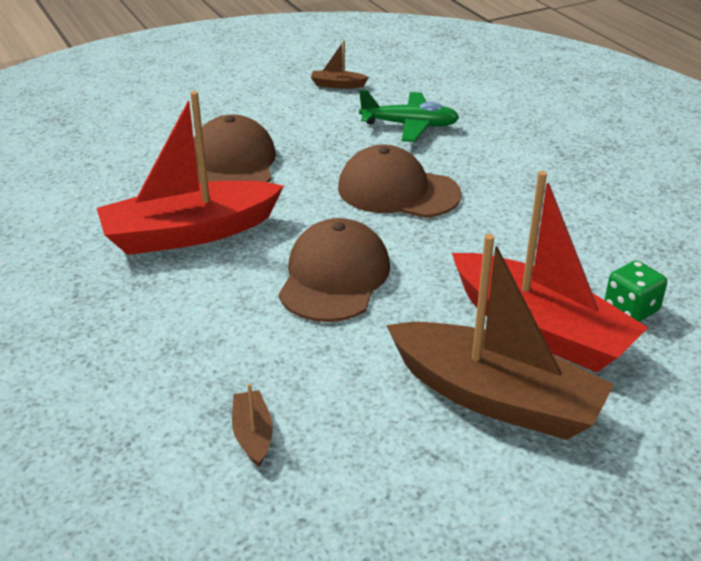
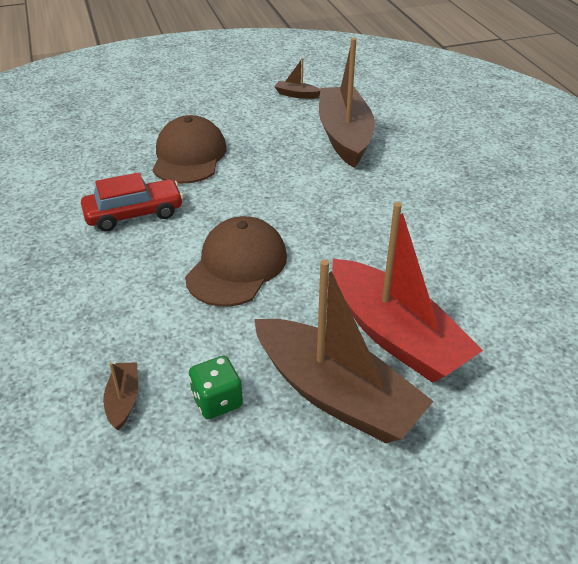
camera: 10 degrees right, 5 degrees up
red boat [97,91,284,255] -> red car [81,172,183,231]
brown cap [338,145,462,218] -> none
green plane [359,90,459,142] -> brown boat [319,38,375,168]
green dice [604,260,667,322] -> green dice moved to [189,356,243,419]

